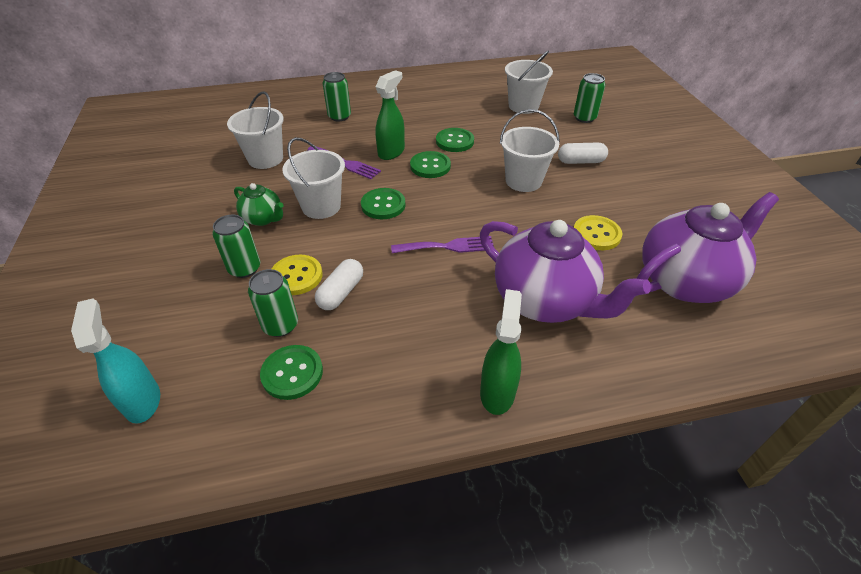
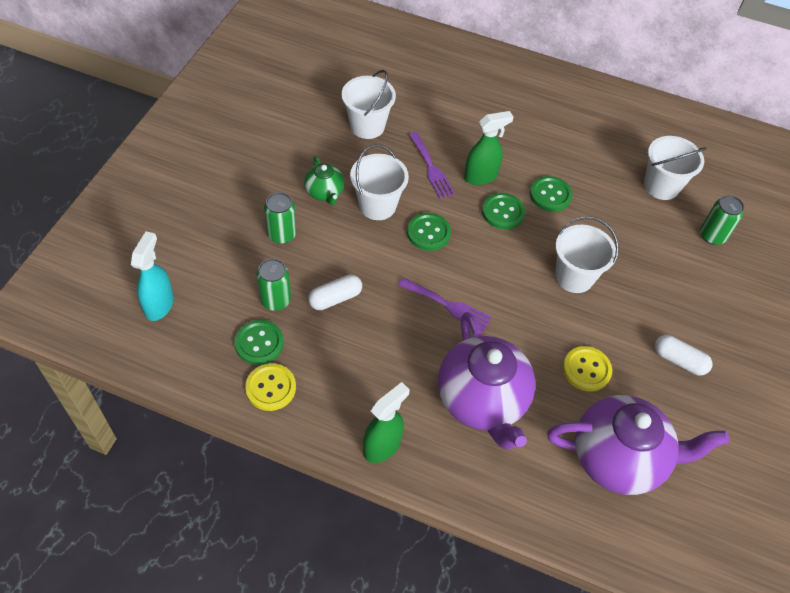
camera: 30 degrees right, 10 degrees up
yellow button [272,255,322,295] -> yellow button moved to [245,363,296,411]
green can [323,72,351,122] -> none
white capsule [558,143,608,164] -> white capsule moved to [655,335,712,376]

